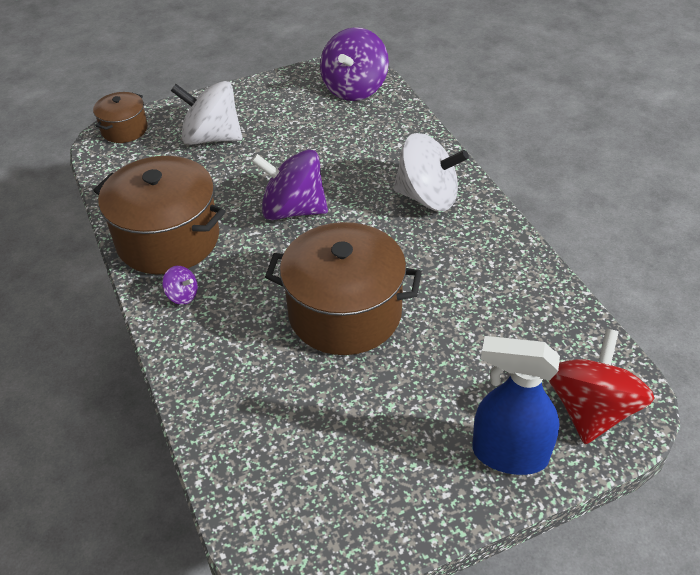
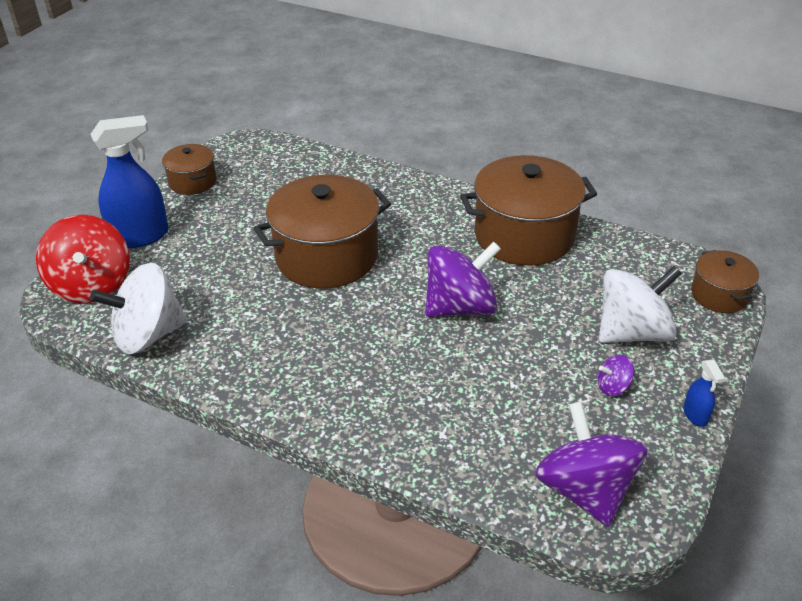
camera: 140 degrees right, 5 degrees down
purple spinning top [162,266,198,305] -> purple spinning top moved to [598,355,634,396]
white spinning top [393,133,469,211] -> white spinning top moved to [90,263,187,354]
none -> brown pot [162,144,217,195]
none -> blue spray bottle [684,360,725,427]

